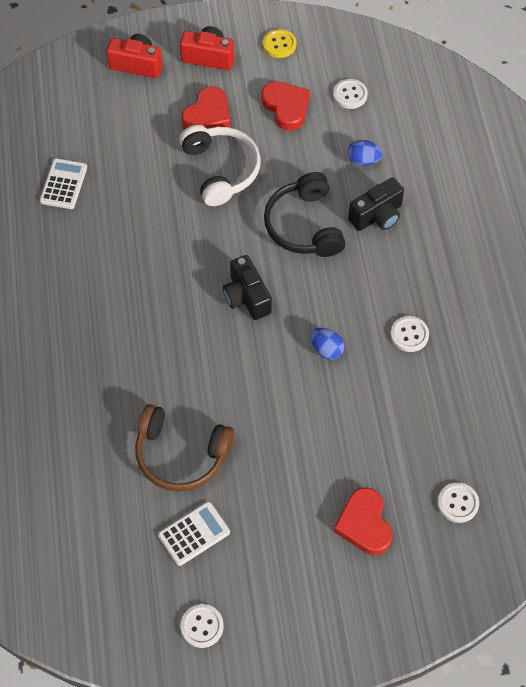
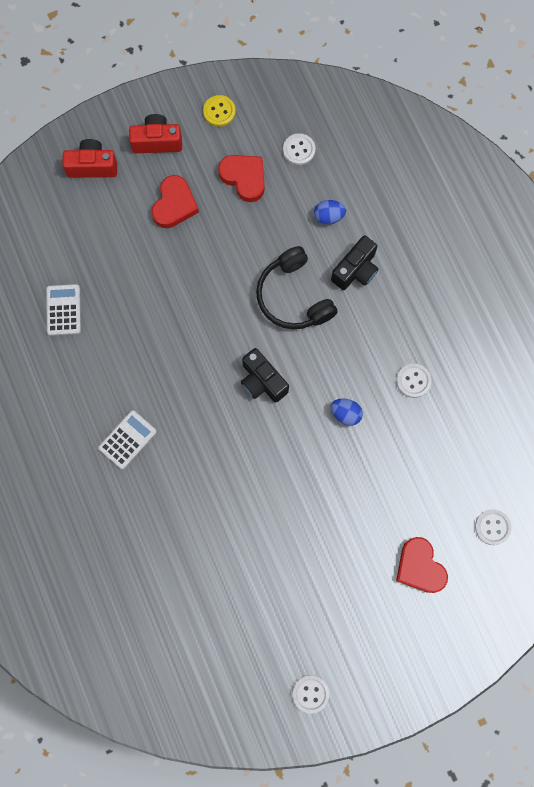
camera: 15 degrees left, 15 degrees up
brown headphones [135,404,235,492] -> none
white calculator [158,502,230,566] -> white calculator moved to [98,410,157,469]
white headphones [179,125,261,206] -> none

